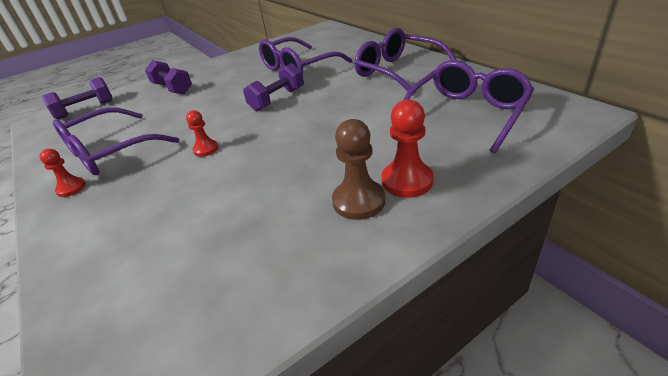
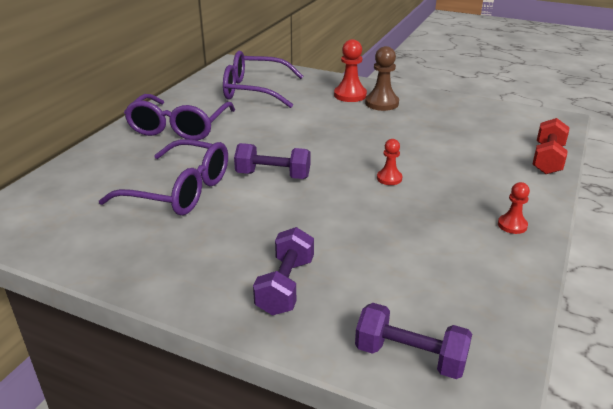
camera: 125 degrees left, 5 degrees down
purple glasses [53,107,179,175] -> none
none -> red dumbbell [532,118,569,174]

